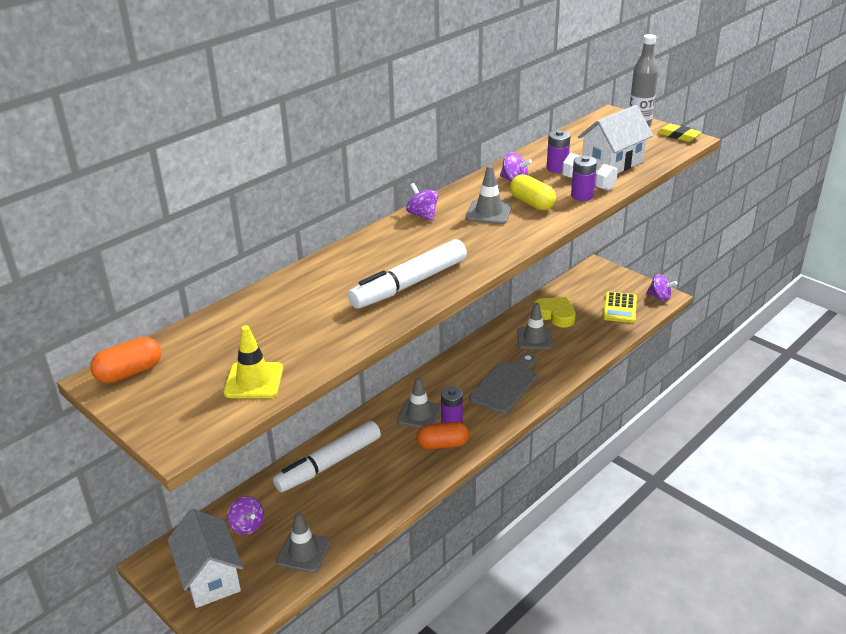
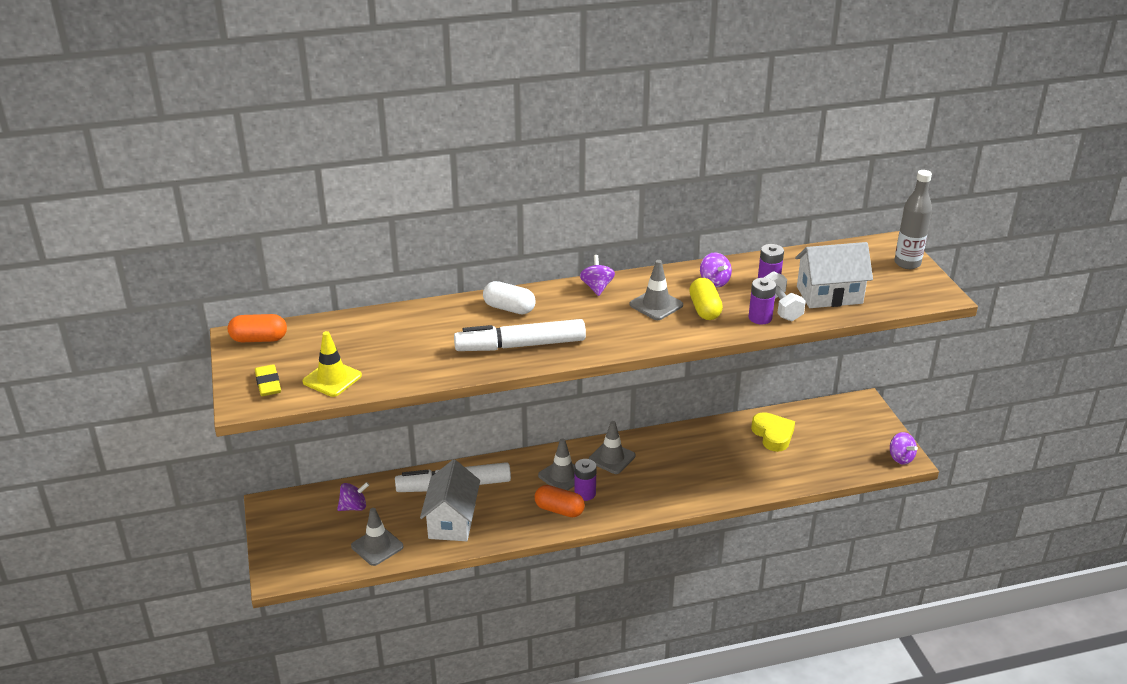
camera: 30 degrees right, 0 degrees up
white house [167,509,244,608] -> white house moved to [420,459,480,541]
purple spinning top [228,496,264,535] -> purple spinning top turned 105 degrees counterclockwise [337,482,369,511]
grey cutting board [469,353,537,414] -> none
grey traffic cone [517,303,553,350] -> grey traffic cone moved to [588,421,635,474]
yellow calculator [603,291,637,323] -> none
yellow eraser [657,123,702,142] -> yellow eraser moved to [255,364,281,396]
none -> white capsule [483,281,535,314]

